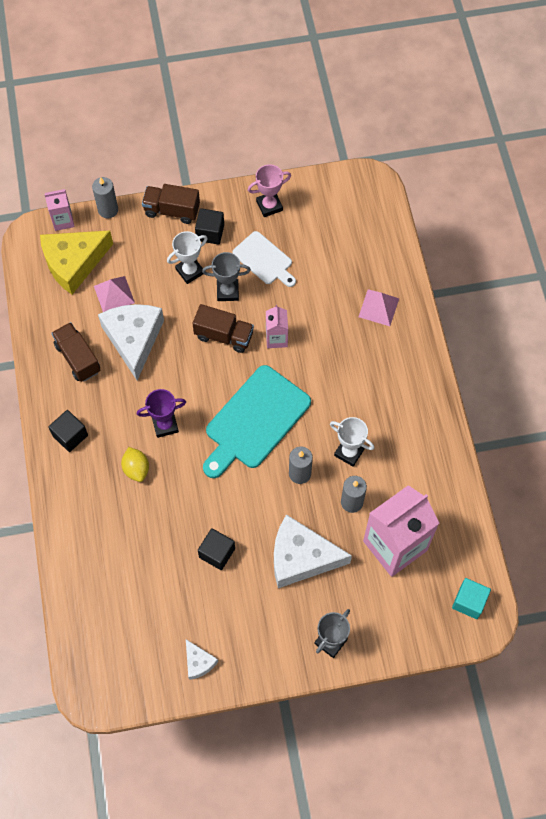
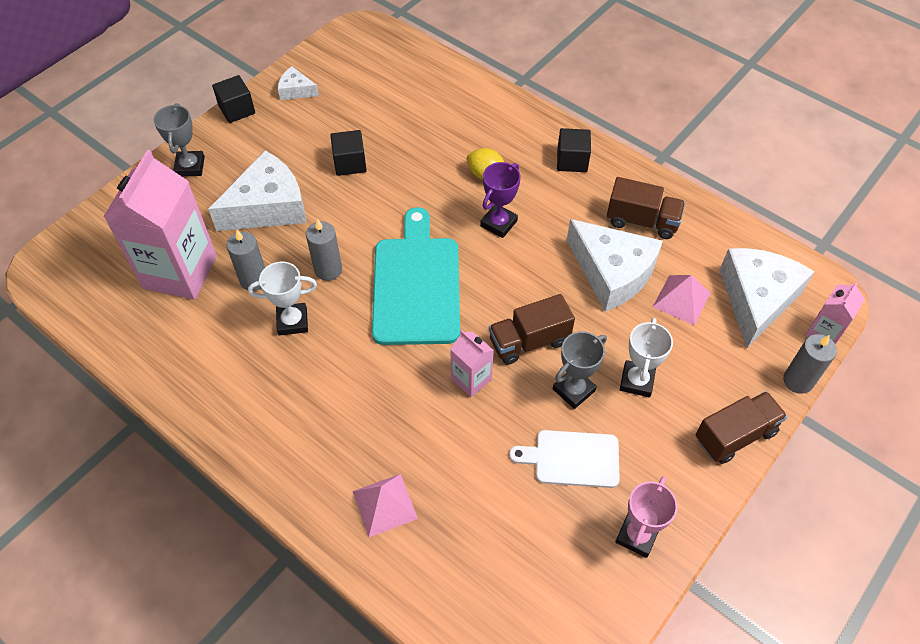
camera: 140 degrees right, 10 degrees down
yellow cheese [40,230,113,295] -> white cheese [720,248,815,349]
black cube [195,208,224,245] -> black cube moved to [212,75,255,123]
turquoise cube [452,578,491,619] -> none

